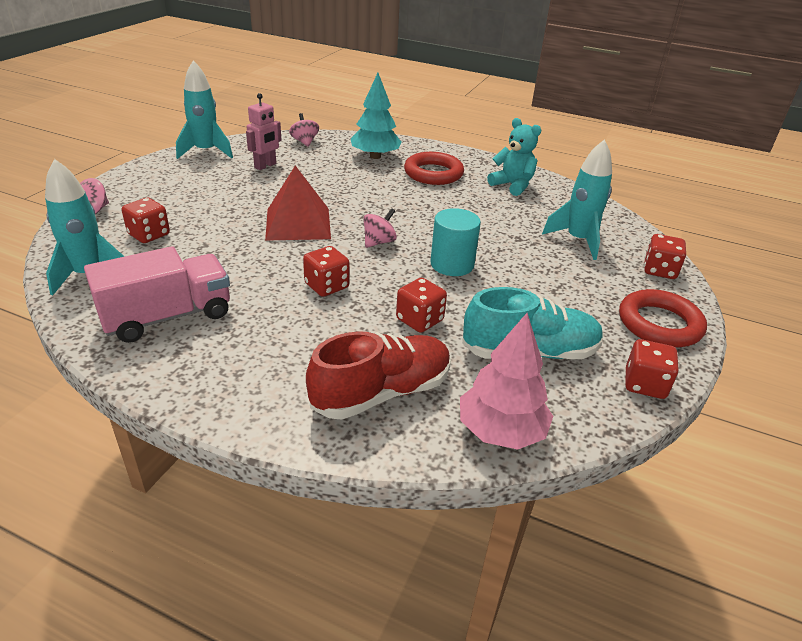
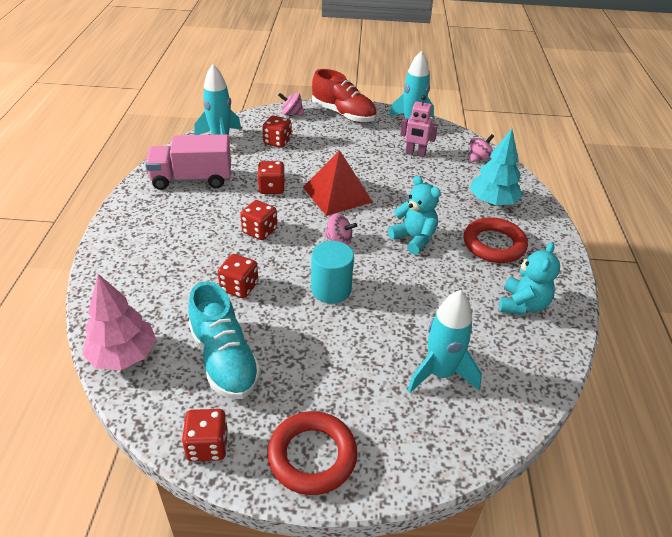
camera: 70 degrees right, 5 degrees up
pink truck [84,246,230,343] -> pink truck turned 135 degrees clockwise [145,134,231,190]
red shoe [306,331,451,420] -> red shoe moved to [312,69,377,123]
red dice [644,234,686,279] -> red dice moved to [257,161,285,194]
none -> turquoise teddy bear [388,176,441,255]

